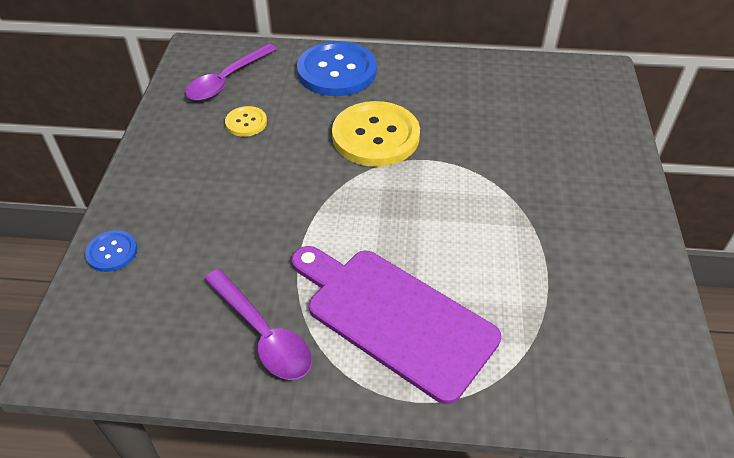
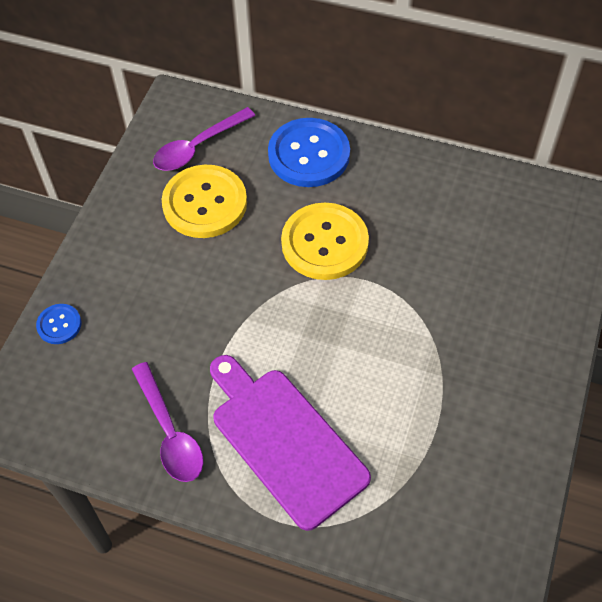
camera: 15 degrees right, 10 degrees up
yellow button [225,106,267,137] -> yellow button [162,165,247,238], size x2.07

